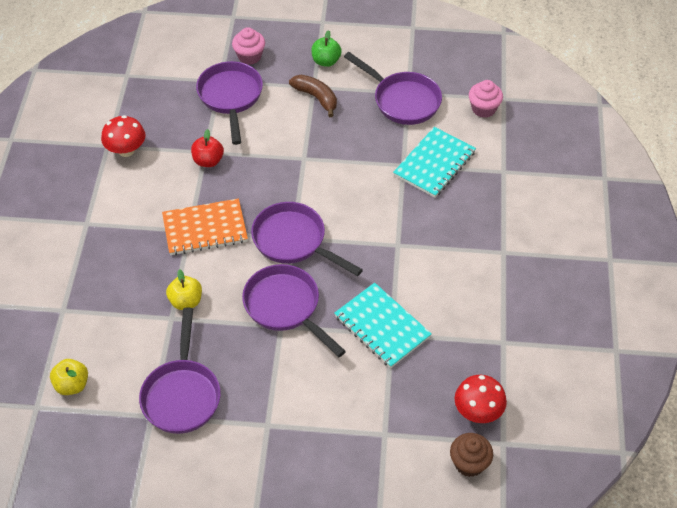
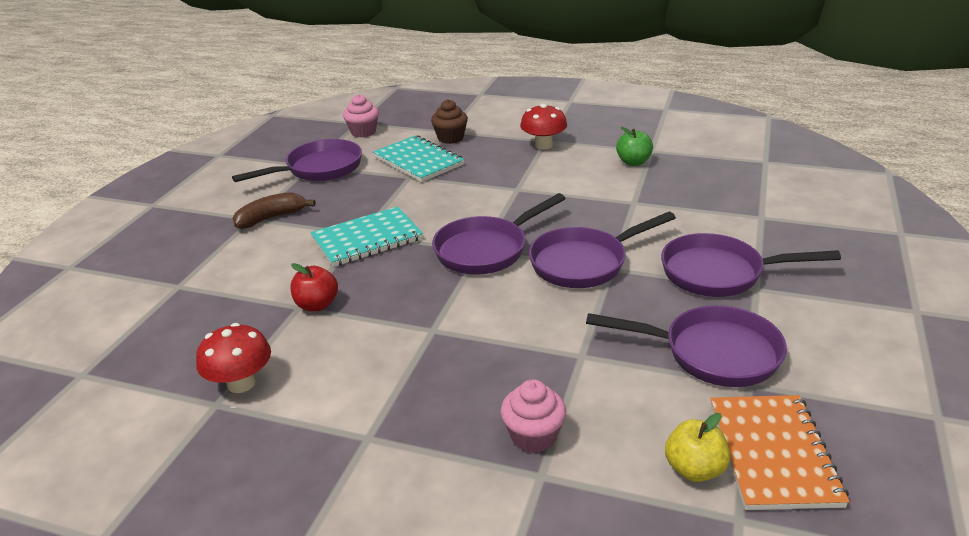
camera: 75 degrees left, 20 degrees down
orange notebook [162,198,248,255] -> orange notebook moved to [710,395,850,510]
yellow apple [166,269,202,310] -> none
purple pan [196,61,263,145] -> purple pan moved to [661,233,841,297]
pink cupcake [232,27,265,65] -> pink cupcake moved to [501,379,566,453]
green apple [311,30,342,67] -> green apple moved to [616,127,653,166]
turquoise notebook [334,283,432,368] -> turquoise notebook moved to [310,206,423,267]
brown cupcake [450,433,493,477] -> brown cupcake moved to [431,99,468,144]
red mushroom [455,375,507,423] -> red mushroom moved to [520,104,567,149]

